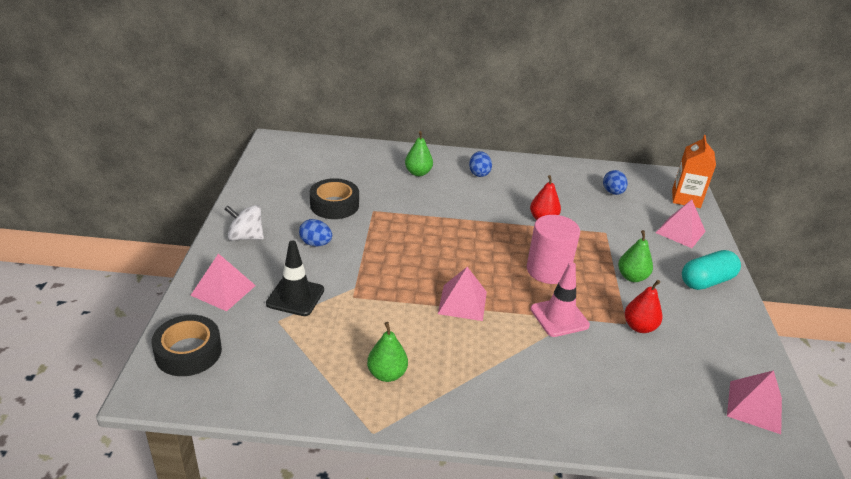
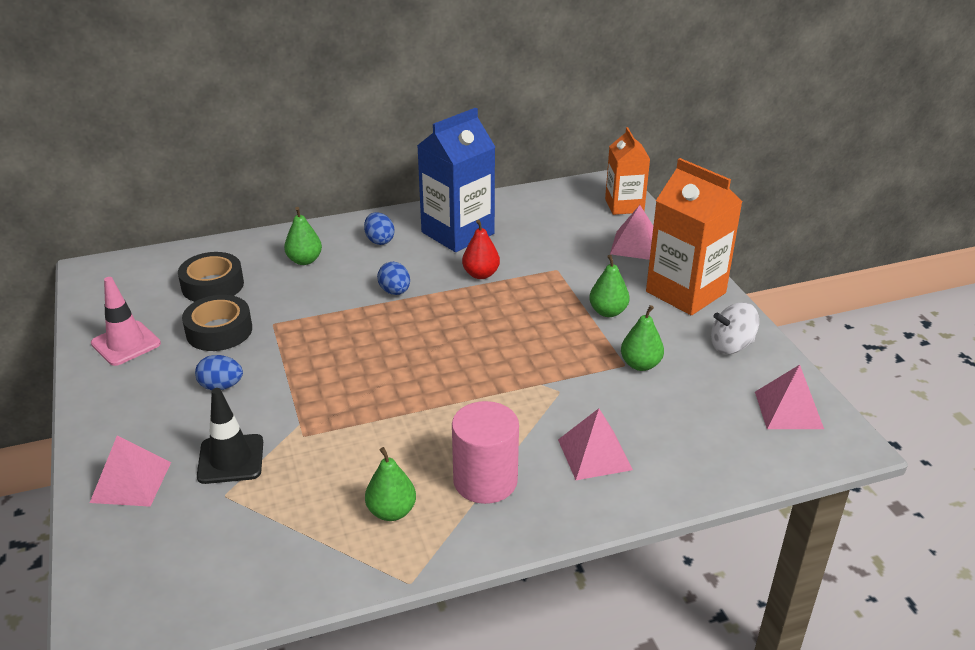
camera: 20 degrees left, 0 degrees up
black tape [151,315,222,376] -> black tape moved to [178,252,244,302]
white spinning top [225,205,264,241] -> white spinning top moved to [711,302,759,354]
pink pyramid [438,267,487,321] -> pink pyramid moved to [558,408,633,480]
pink cylinder [527,215,580,284] -> pink cylinder moved to [452,401,519,504]
pink traffic cone [530,262,590,337] -> pink traffic cone moved to [91,277,161,366]
blue egg [603,170,628,195] -> blue egg moved to [377,262,410,295]
red pear [624,280,663,333] -> green pear [621,305,664,371]
turquoise capsule [682,250,741,290] -> orange carton [646,158,743,315]
none -> blue carton [417,108,495,252]

